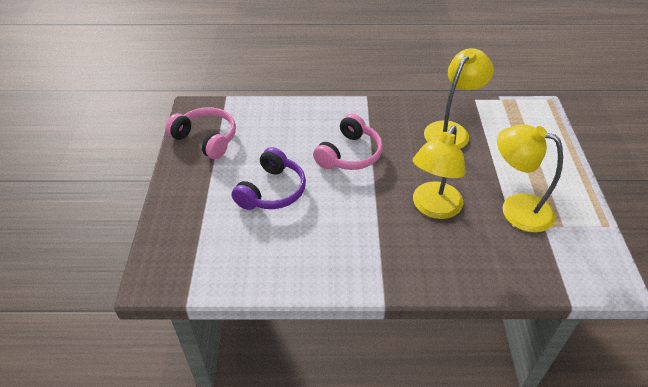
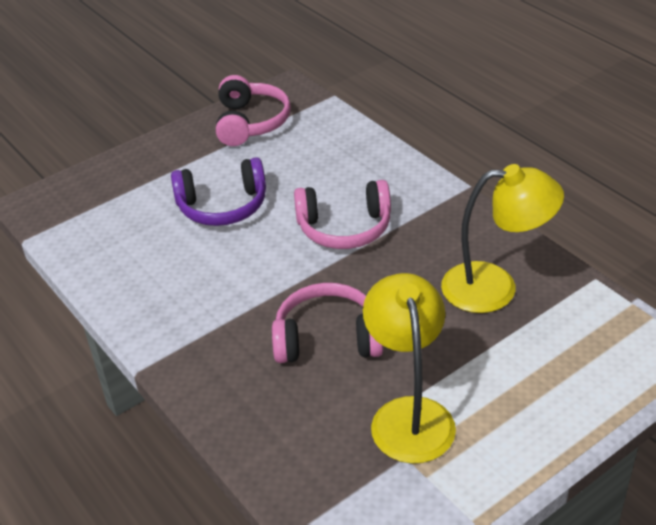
camera: 55 degrees right, 5 degrees down
yellow lamp [413,126,465,219] -> pink headphones [272,283,383,363]

